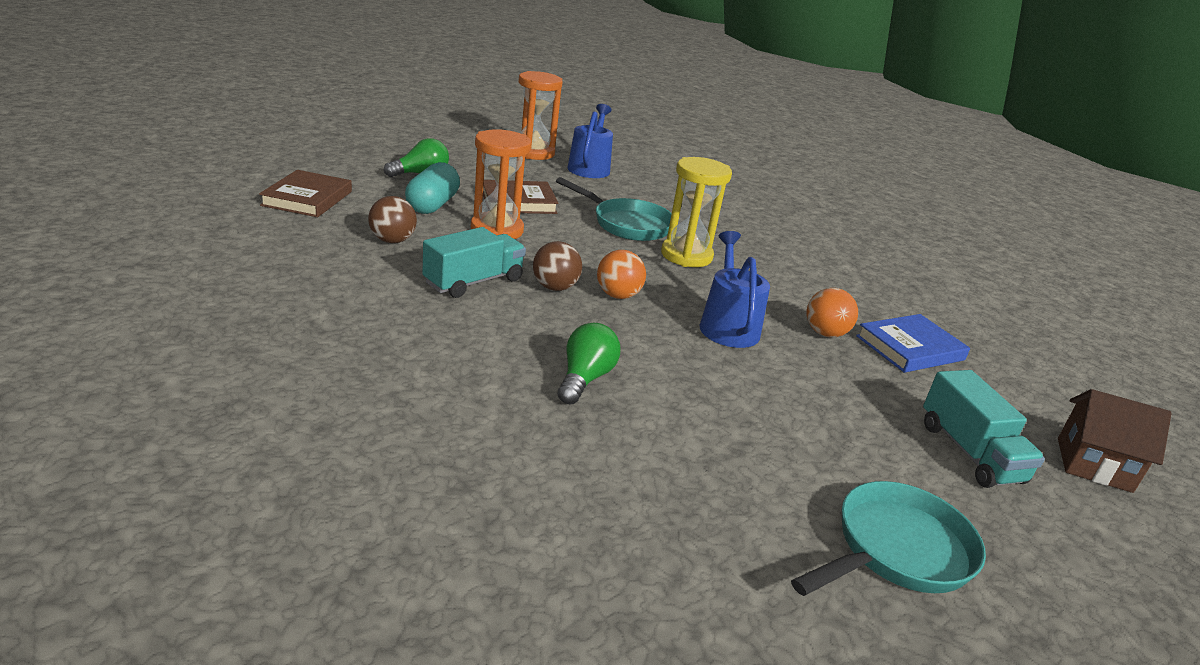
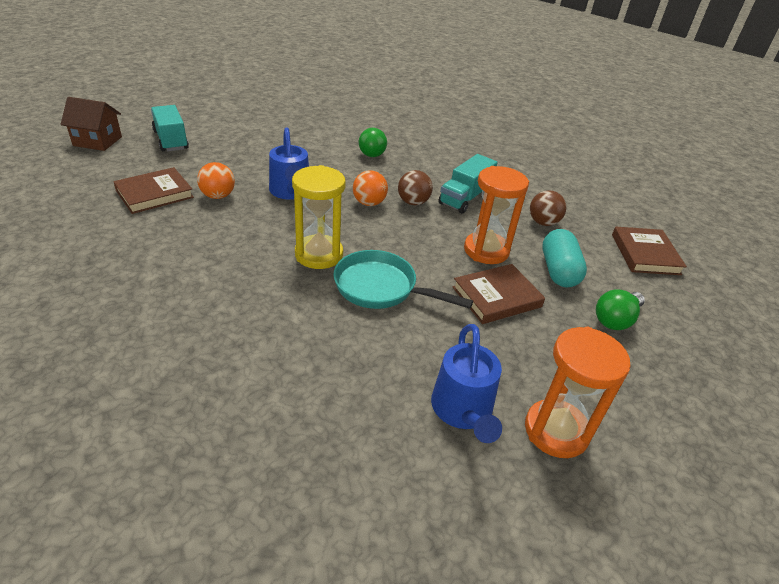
camera: 170 degrees right, 10 degrees up
turquoise pan [791,481,986,596] -> none
blue book [856,314,970,373] -> brown book [113,167,194,214]

